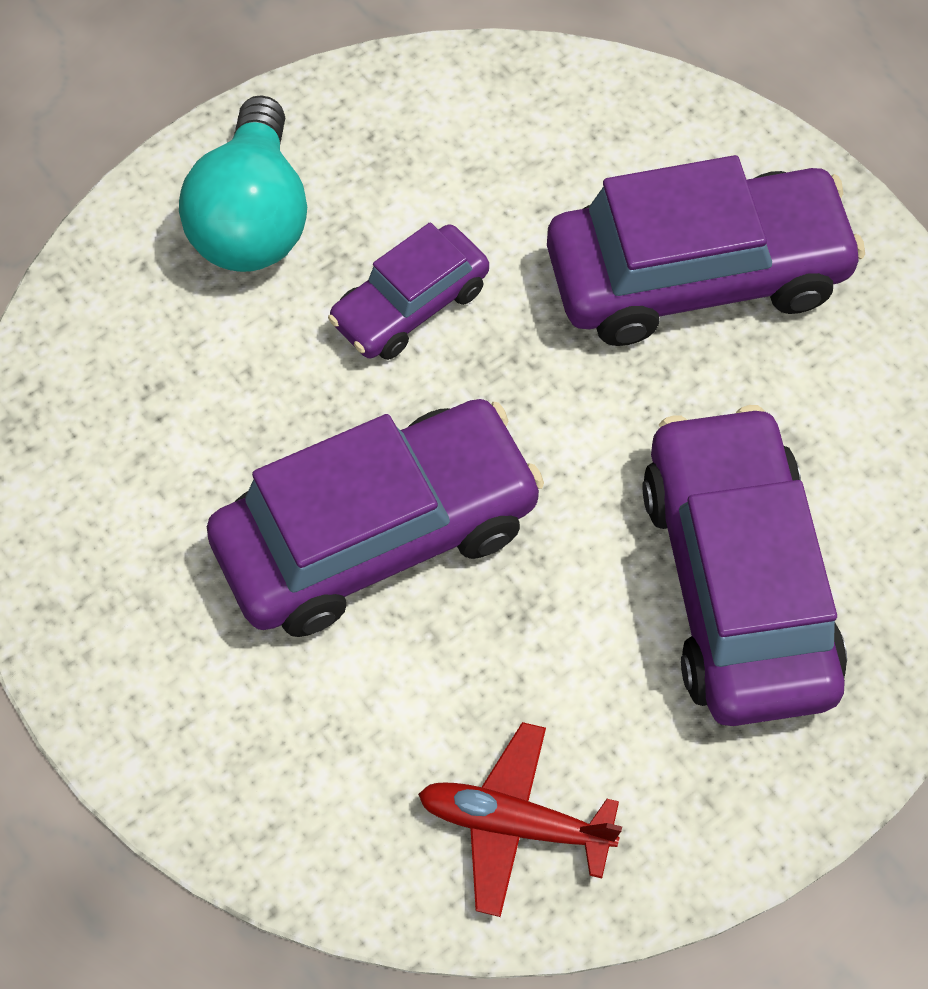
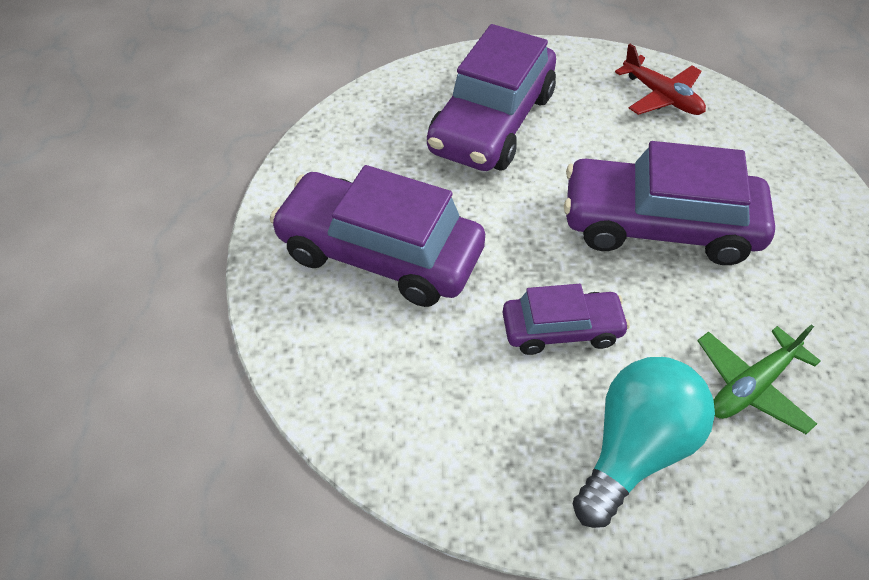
camera: 145 degrees left, 10 degrees down
none -> green plane [698,324,821,434]

